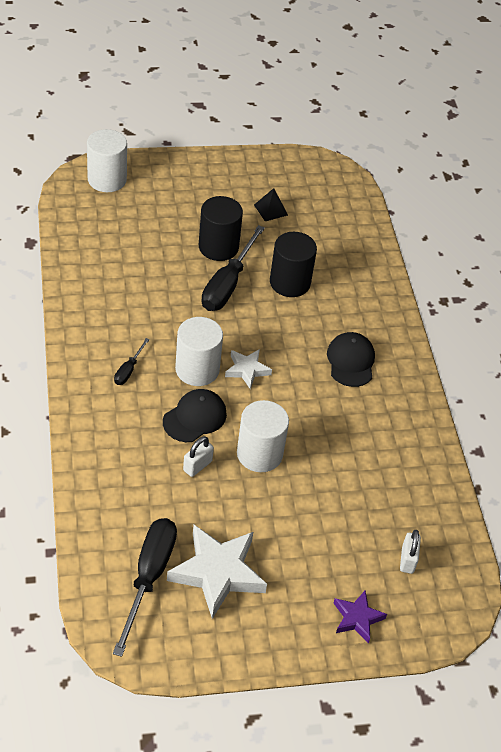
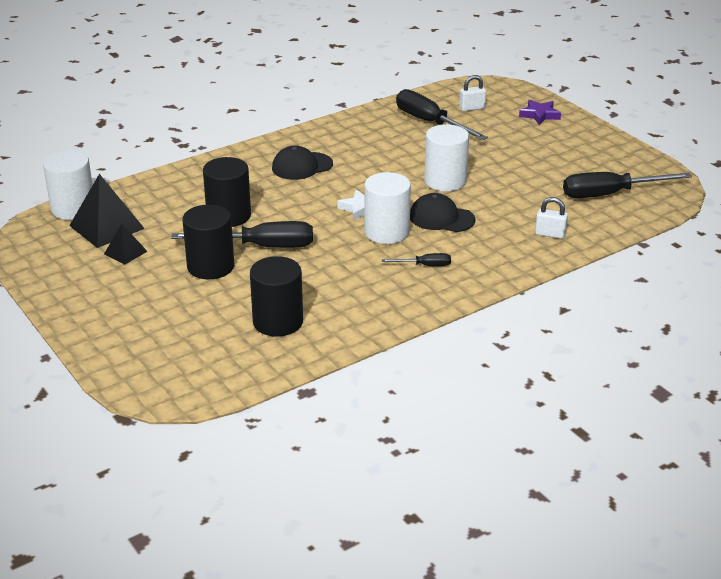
camera: 110 degrees left, 15 degrees down
white cylinder [87,129,127,192] -> white cylinder moved to [43,150,93,220]
white star [167,525,267,619] -> none
white padlock [183,436,214,477] -> white padlock moved to [535,197,568,239]
none -> black pyramid [69,174,145,248]
none -> black cylinder [250,256,303,337]
none -> black screwdriver [396,89,488,140]

